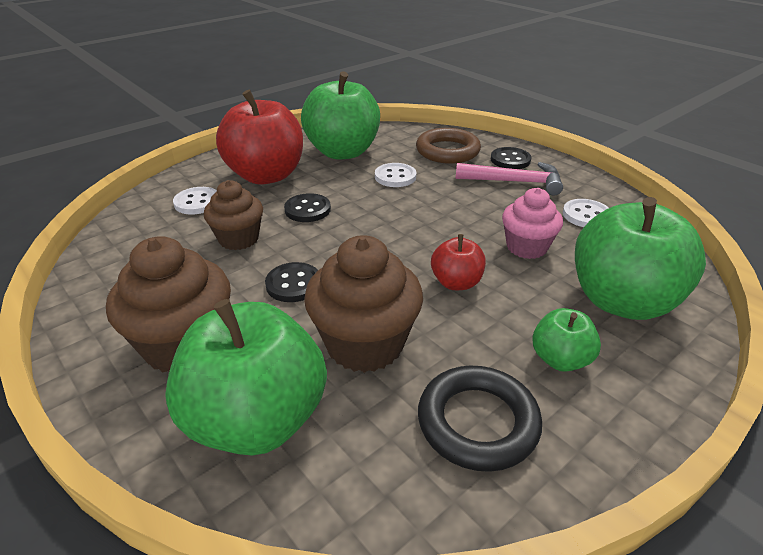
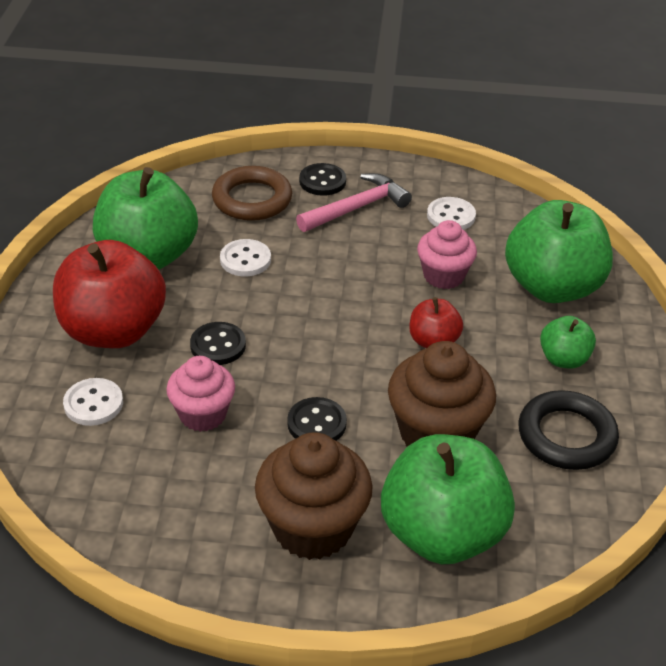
camera: 45 degrees left, 5 degrees up
brown cupcake [204,180,263,250] -> pink cupcake [166,356,235,432]

